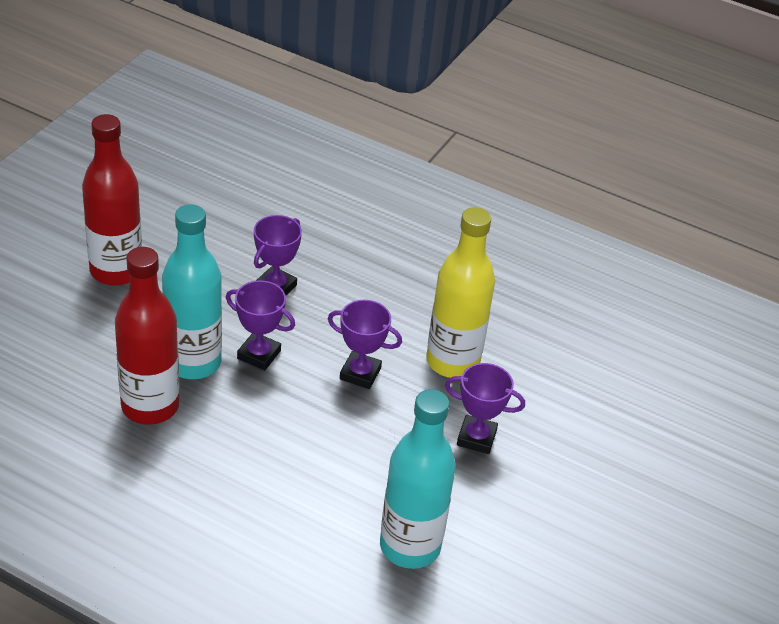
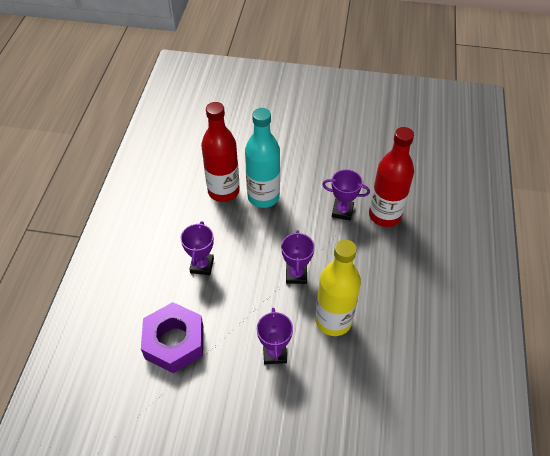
camera: 75 degrees right, 10 degrees up
red bottle [82,114,142,286] -> red bottle moved to [369,127,414,227]
purple trophy [226,281,295,370] -> purple trophy moved to [180,221,214,275]
turquoise bottle [380,389,456,569] -> purple nut [141,302,203,373]

